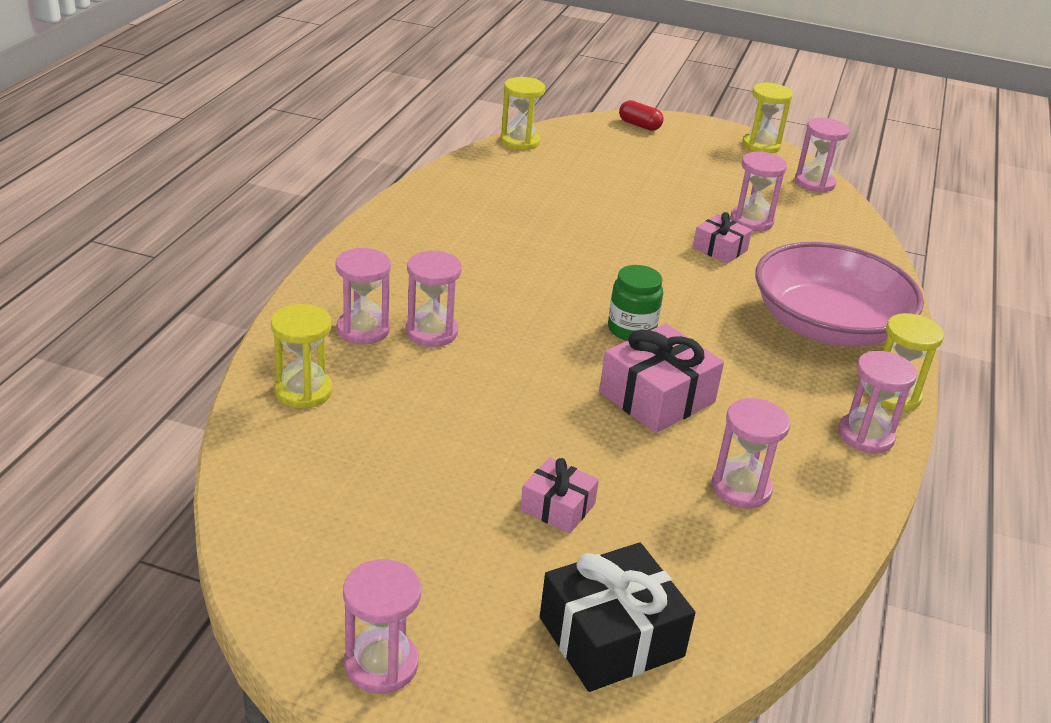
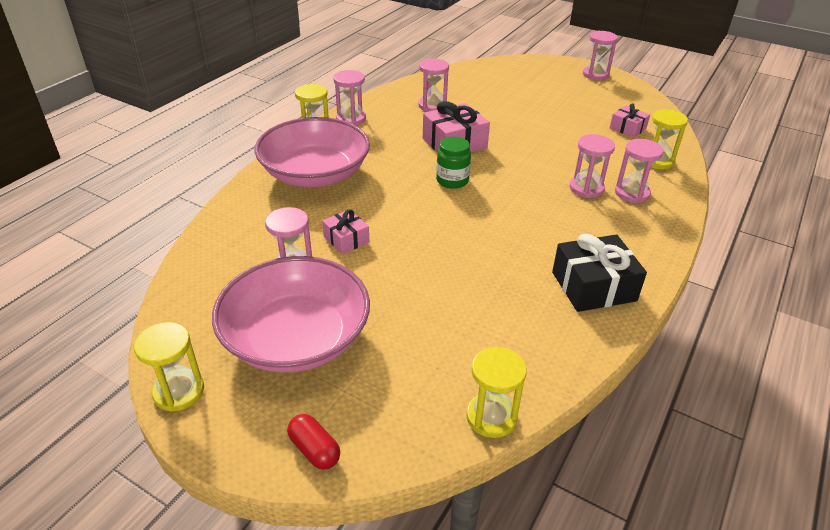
camera: 165 degrees left, 5 degrees up
pink gift [520,457,599,534] -> pink gift moved to [610,104,650,138]
black gift [540,543,695,692] -> black gift moved to [552,234,647,312]
pink hourglass [795,118,850,193] -> none
none -> pink bowl [212,256,370,372]

